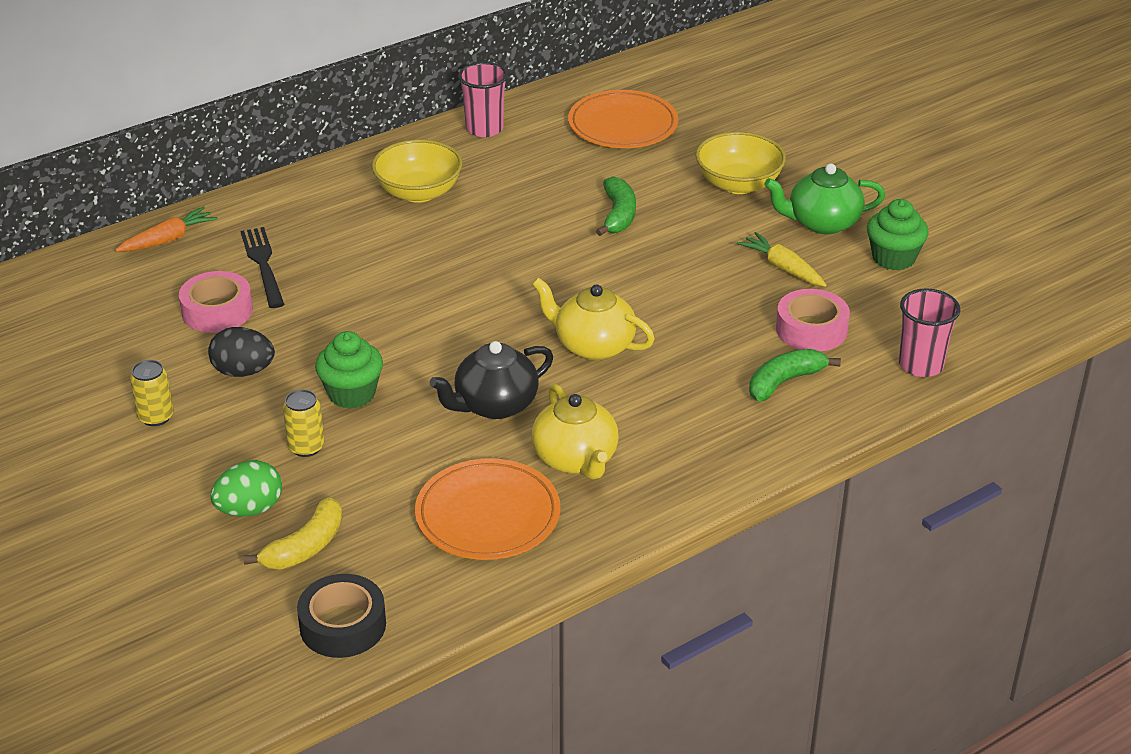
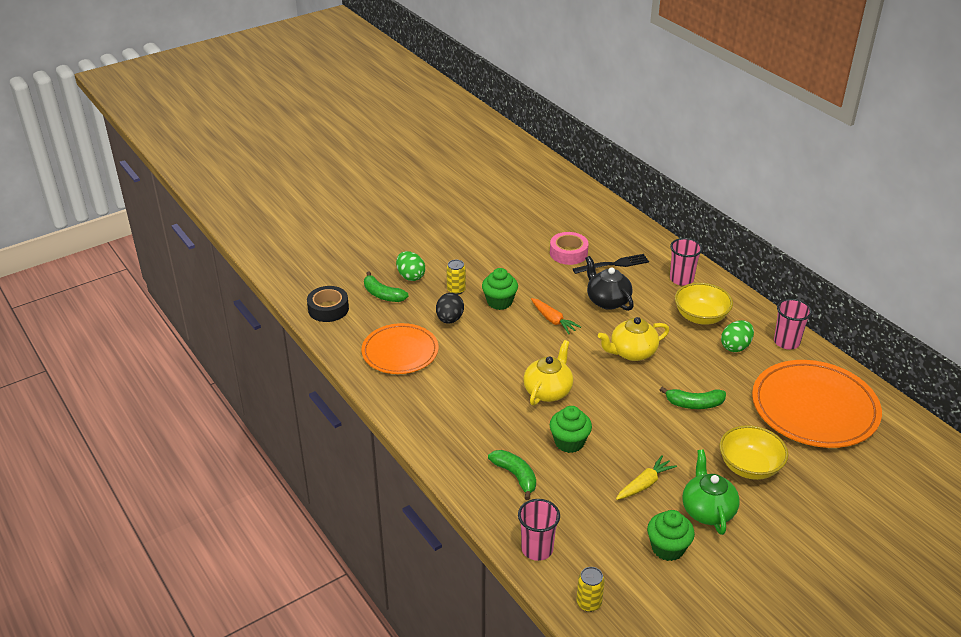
camera: 90 degrees right, 0 degrees up
orange carrot [115,206,217,252] -> orange carrot moved to [531,298,581,334]
yellow can [130,360,174,426] -> yellow can moved to [576,567,605,612]
black egg [208,327,275,377] -> black egg moved to [436,293,464,323]
yellow banana [243,497,343,569] -> green banana [364,271,409,302]
black teapot [429,341,553,419] -> black teapot moved to [585,256,634,311]
yellow teapot [532,384,619,480] -> yellow teapot moved to [598,317,669,361]
orange plate [568,90,678,148] -> orange plate [752,360,882,448], size x1.54
pink tape [776,289,850,351] -> none
none -> green cupcake [550,406,592,453]
none -> pink cup [670,238,702,286]
none -> green egg [721,320,754,352]

